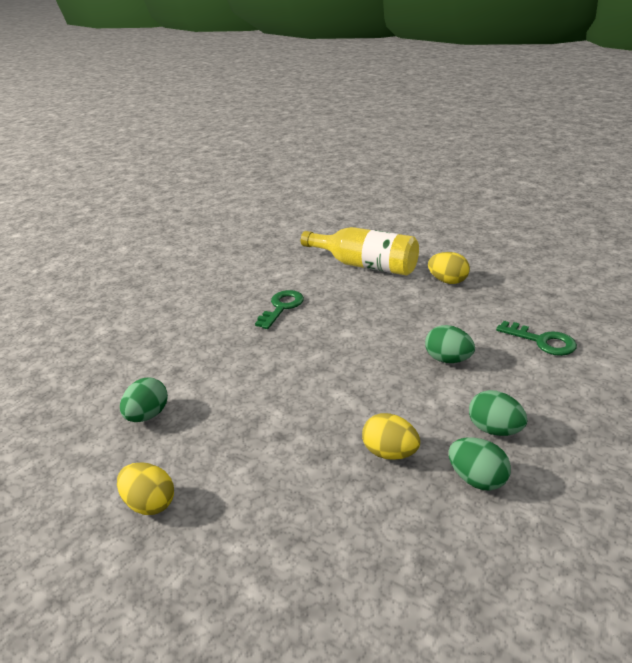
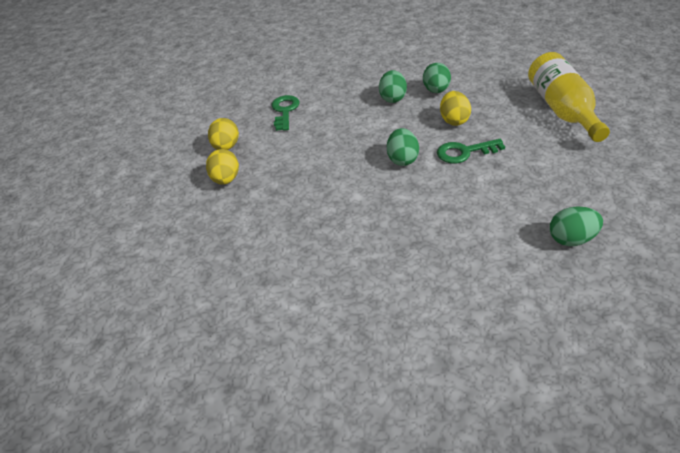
camera: 125 degrees left, 10 degrees up
yellow egg [117,462,174,515] -> yellow egg moved to [208,118,239,150]
green key [255,290,304,329] -> green key moved to [437,139,505,164]
yellow bottle [301,227,419,276] -> yellow bottle moved to [528,52,610,142]
green egg [425,325,475,363] -> green egg moved to [387,128,419,166]

